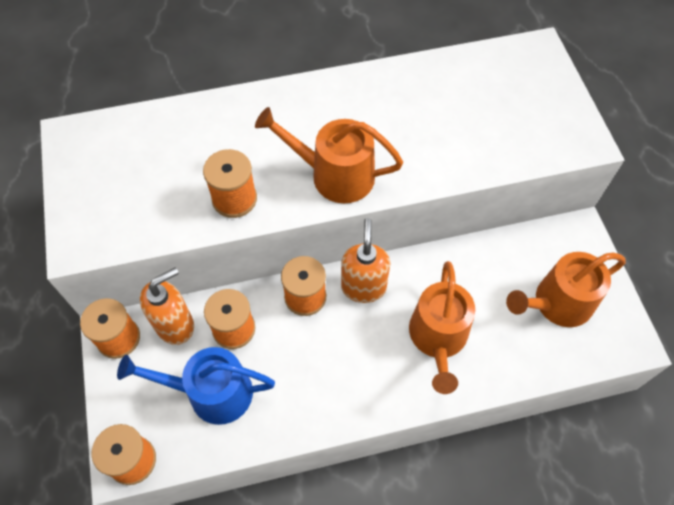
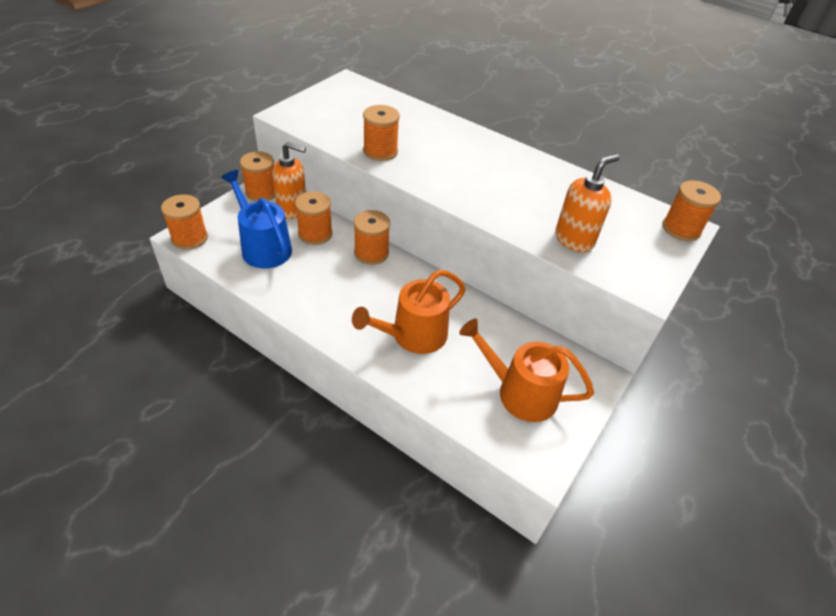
camera: 45 degrees right, 15 degrees down
orange watering can [255,107,403,203] -> none
orange soap dispenser [341,218,390,303] -> orange soap dispenser moved to [555,154,620,252]
none -> orange spool [662,180,721,241]

